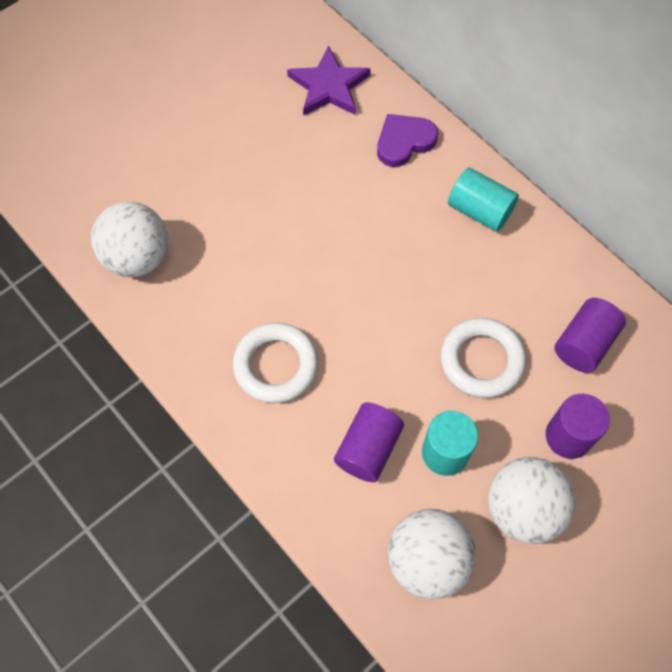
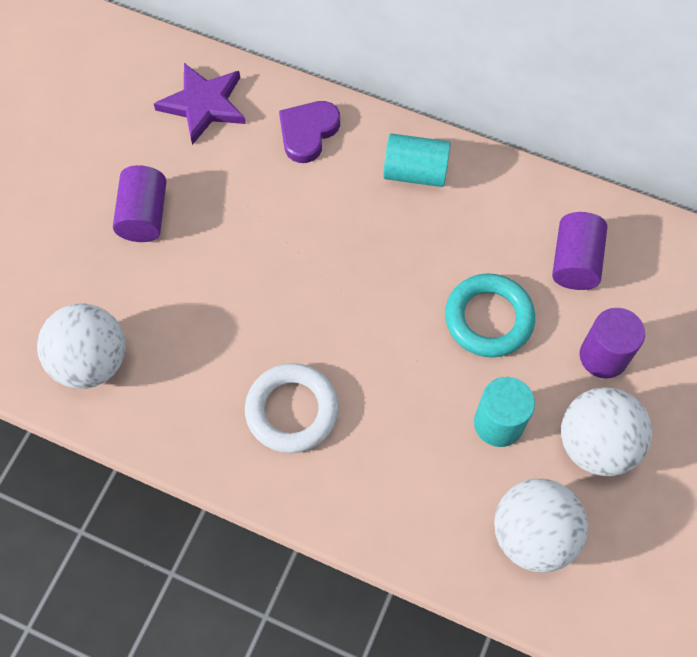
camera: 25 degrees left, 0 degrees up
purple cylinder [334,402,404,482] -> purple cylinder moved to [113,165,166,242]
white ring [440,318,526,398] -> turquoise ring [445,273,535,357]

